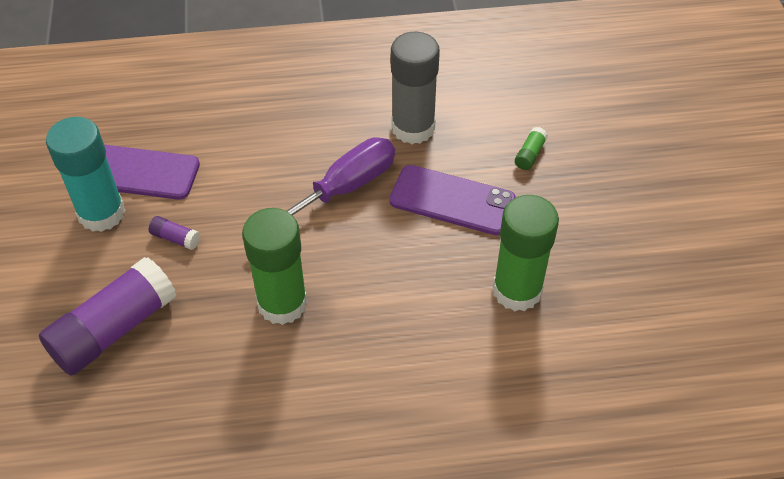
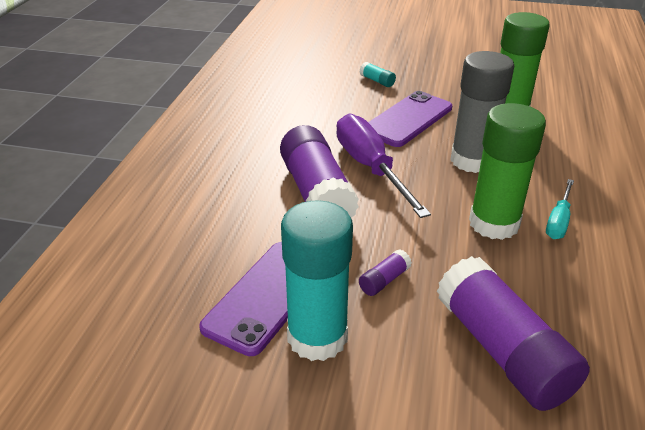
camera: 70 degrees left, 15 degrees down
grey glue stick [391,32,440,144] -> grey glue stick moved to [451,51,514,173]
green glue stick [515,127,548,170] -> turquoise glue stick [359,62,396,87]
none -> purple glue stick [280,125,359,217]
none -> turquoise screwdriver [546,179,574,239]

